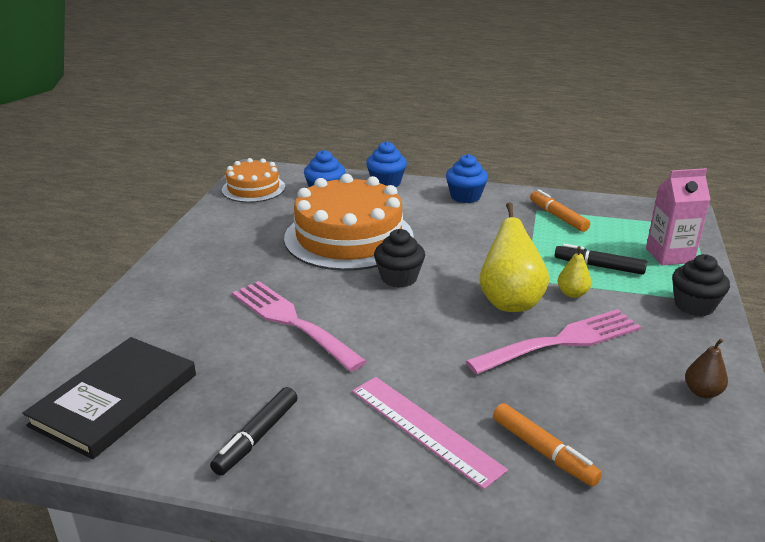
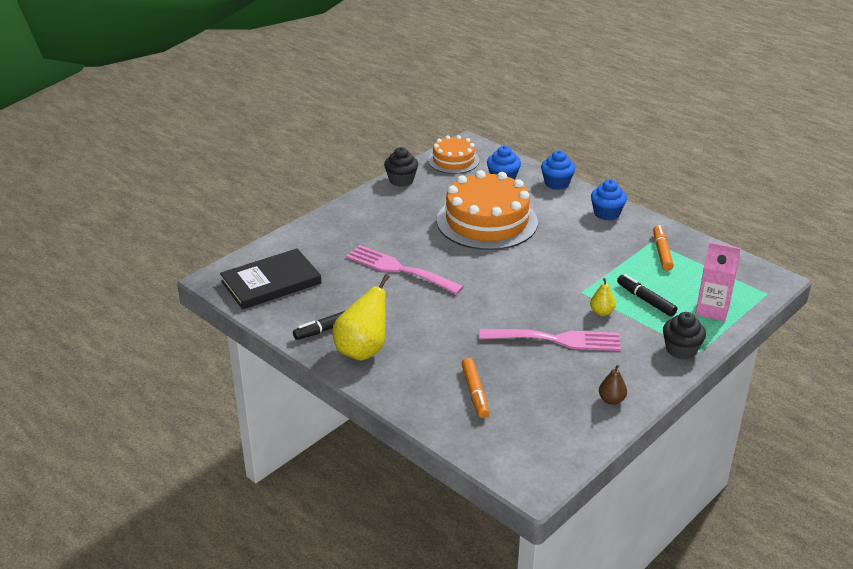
camera: 30 degrees right, 5 degrees up
pink fork [232,281,367,372] -> pink fork turned 45 degrees counterclockwise [346,245,464,294]
pink ruler [352,377,508,489] -> none
black cupcake [374,229,425,288] -> black cupcake moved to [384,147,418,187]
yellow pear [480,202,549,312] -> yellow pear moved to [332,274,390,361]

